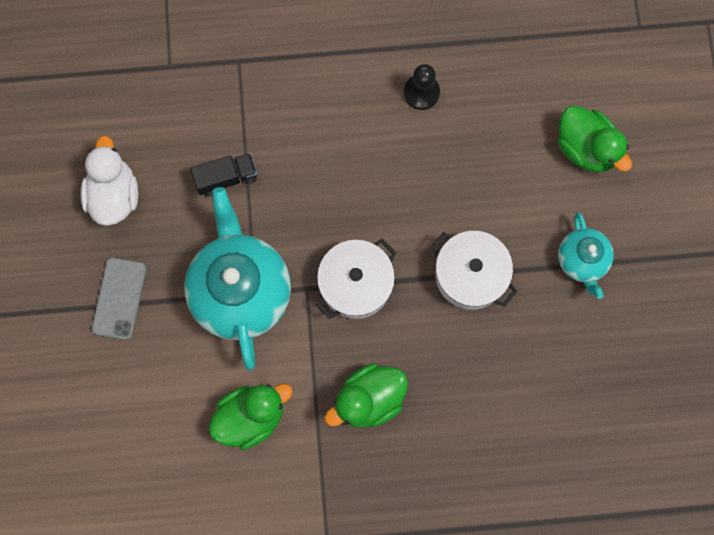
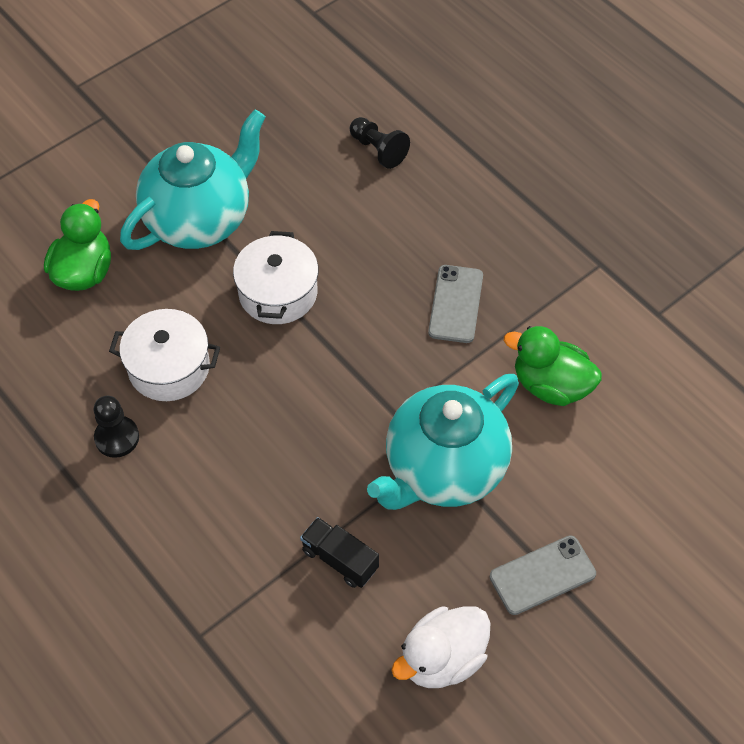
camera: 125 degrees left, 20 degrees down
white pot [315,239,397,319] -> white pot moved to [109,309,220,401]
green duck [324,363,408,428] -> grey phone [428,265,483,343]
turquoise teapot [558,212,614,299] -> turquoise teapot [120,110,266,250], size x1.90
none -> black pawn [350,117,410,169]

